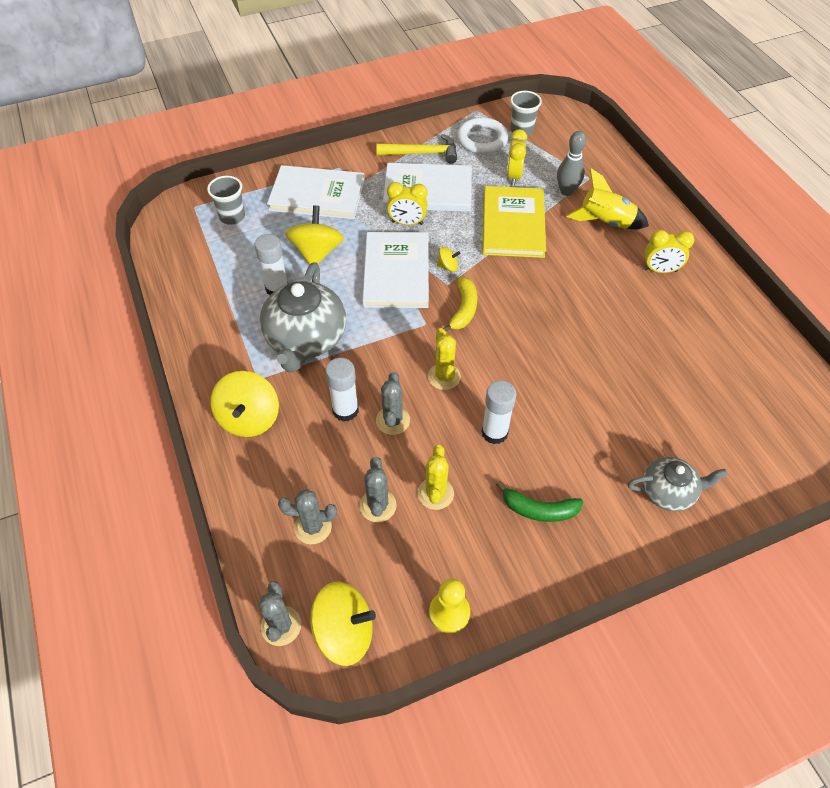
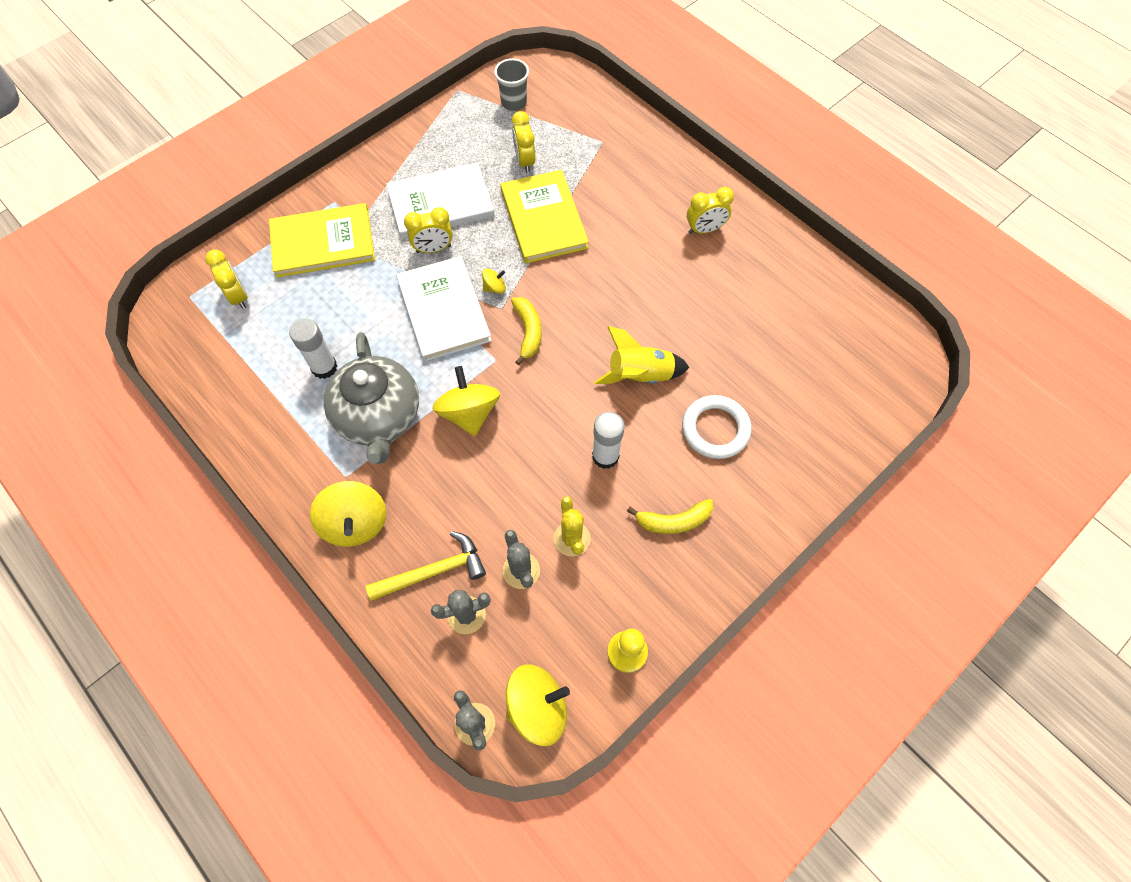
camera: 20 degrees left, 10 degrees up
grey cup [207,176,245,225] -> yellow clock [205,249,248,309]
white book [267,165,365,219] -> yellow book [269,203,375,278]
yellow spinning top [285,205,344,265] -> yellow spinning top moved to [432,366,500,436]
white glue stick [325,358,359,422] -> none
yellow hammer [376,134,457,164] -> yellow hammer moved to [366,531,486,601]
grey cactus [376,372,410,435] -> none
yellow cactus [428,328,461,390] -> none
white ring [457,117,508,154] -> white ring moved to [682,395,751,459]
green banana [496,481,583,522] -> yellow banana [627,499,713,534]
grey bowling pin [557,131,586,196] -> none
yellow rocket [566,168,649,229] -> yellow rocket moved to [594,326,690,384]
grey teapot [627,457,728,511] -> none

